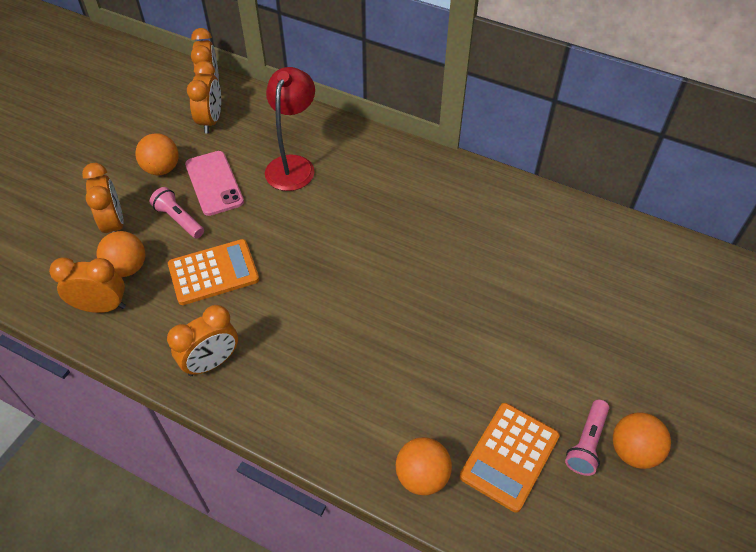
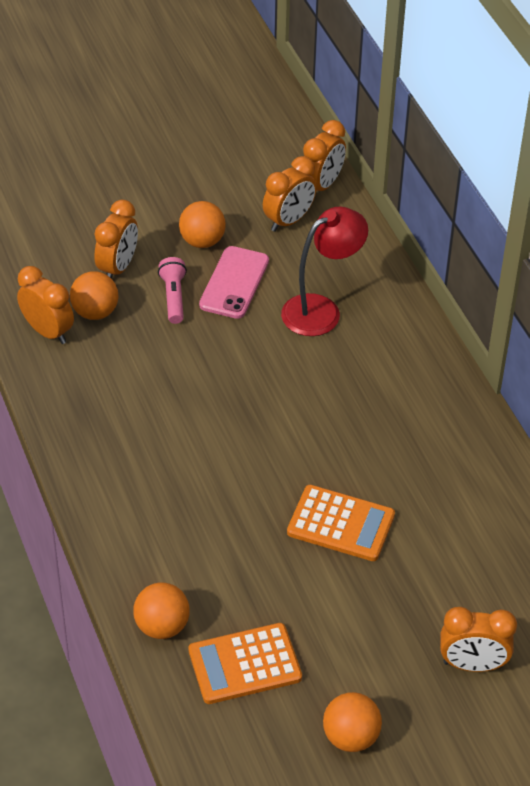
camera: 40 degrees right, 5 degrees down
orange clock [167,305,238,376] -> orange clock moved to [440,607,517,672]
orange calculator [168,239,259,305] -> orange calculator moved to [287,485,395,561]
pink flashlight [565,400,609,476] -> none

